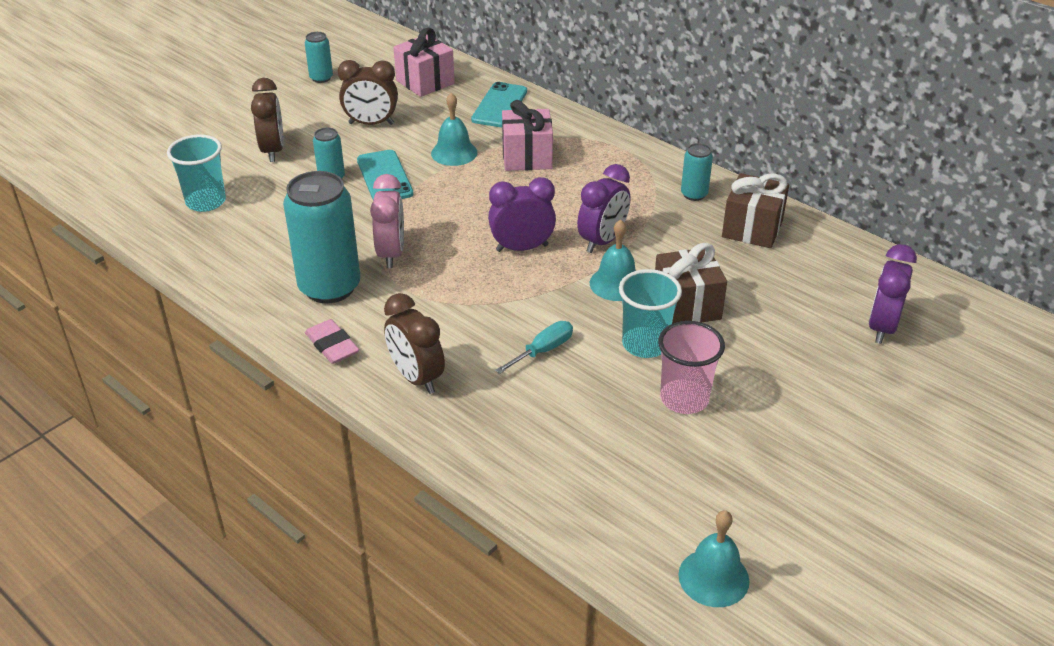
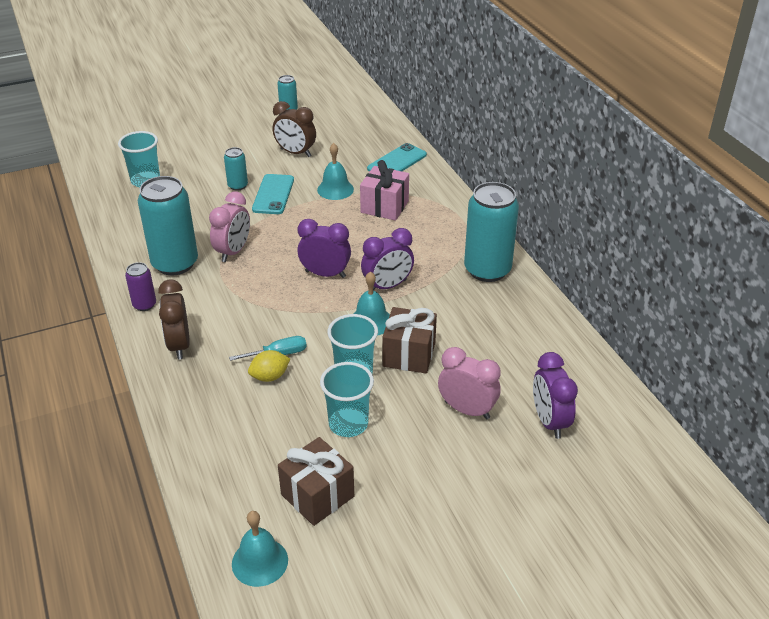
camera: 25 degrees right, 0 degrees up
brown clock [251,78,284,162] -> none
pink eraser [305,319,359,364] -> purple can [125,262,156,311]
pink gift [393,28,455,97] -> none
pink cup [658,321,725,414] -> turquoise cup [320,362,374,437]
turquoise can [681,143,713,201] -> turquoise can [464,182,519,282], size x2.07
brown gift [722,173,789,248] -> brown gift moved to [278,437,354,526]
purple clock [869,244,917,344] -> purple clock turned 60 degrees counterclockwise [533,352,578,439]
none -> yellow lemon [248,350,290,382]
none -> pink clock [438,347,501,419]

